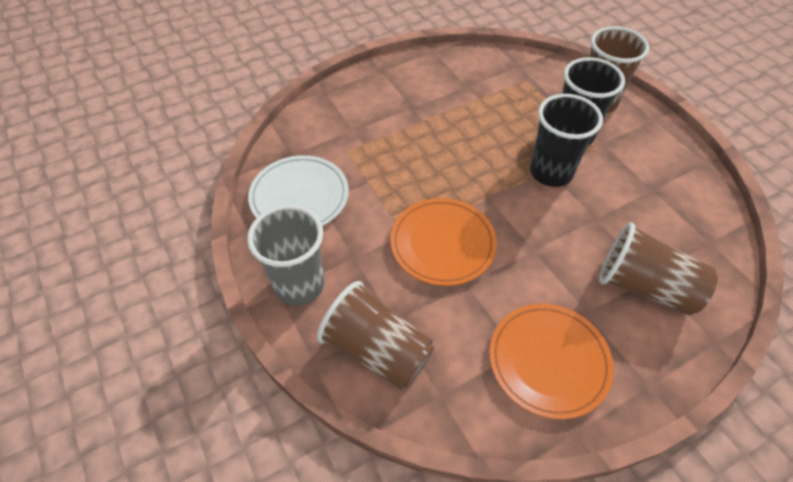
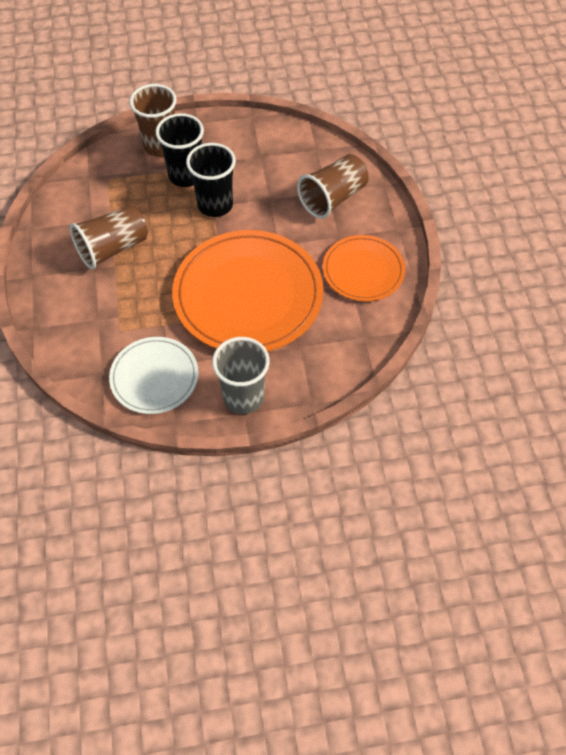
camera: 70 degrees left, 5 degrees up
brown cup [317,281,434,389] -> brown cup moved to [70,205,148,270]
orange plate [390,198,497,286] -> orange plate [172,230,324,352], size x1.79

